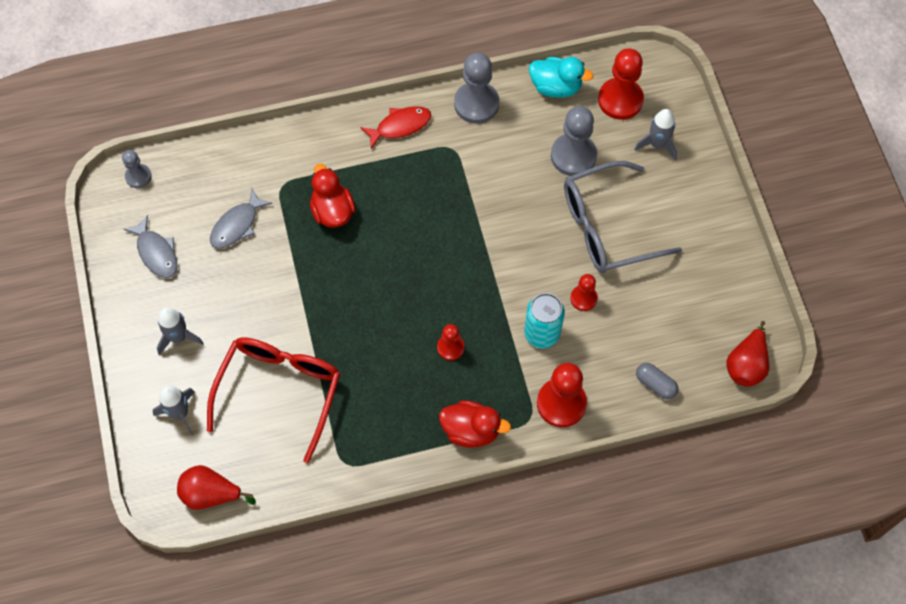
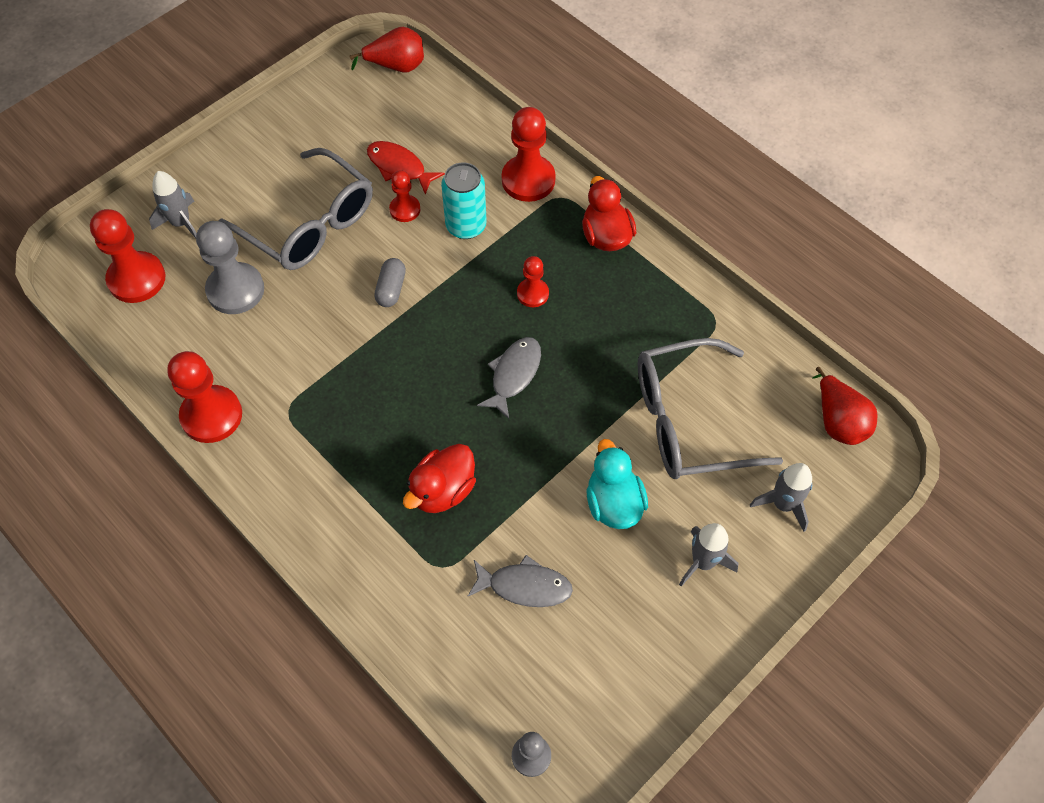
camera: 120 degrees left, 5 degrees down
grey fish [124,215,178,278] -> grey fish moved to [477,337,541,419]
red glasses [207,337,340,463] -> grey glasses [637,338,783,479]
red fish [360,106,431,149] -> red fish moved to [367,141,445,194]
grey pawn [454,52,499,124] -> red pawn [167,351,242,443]
turquoise duck [529,57,593,98] -> turquoise duck moved to [587,439,648,529]
grey capsule [636,363,678,399] -> grey capsule moved to [374,258,406,307]

